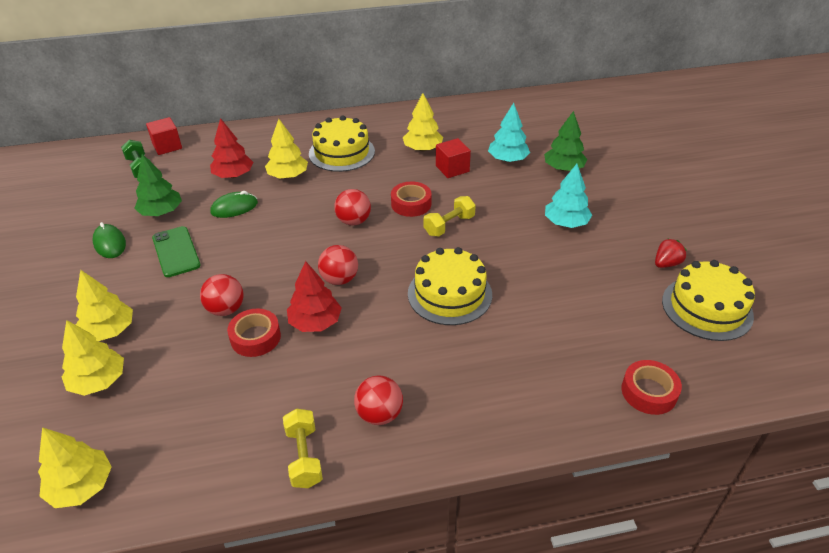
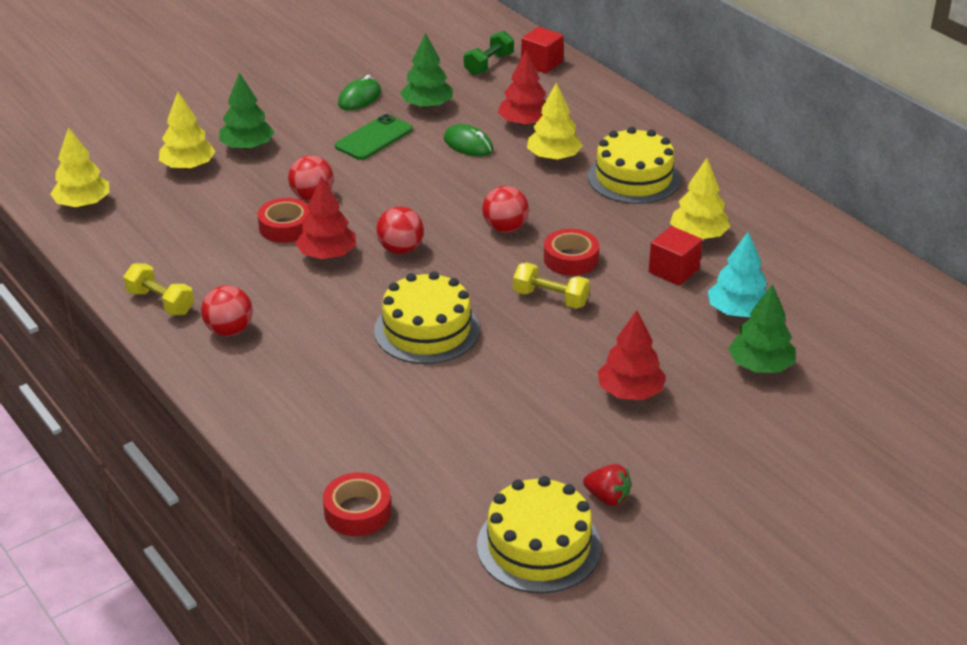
camera: 65 degrees right, 5 degrees down
yellow tree [76,270,133,341] -> green tree [219,72,274,150]
yellow dumbbell [283,408,323,488] -> yellow dumbbell turned 75 degrees clockwise [123,264,194,316]
turquoise tree [545,164,592,228] -> red tree [597,310,666,400]

